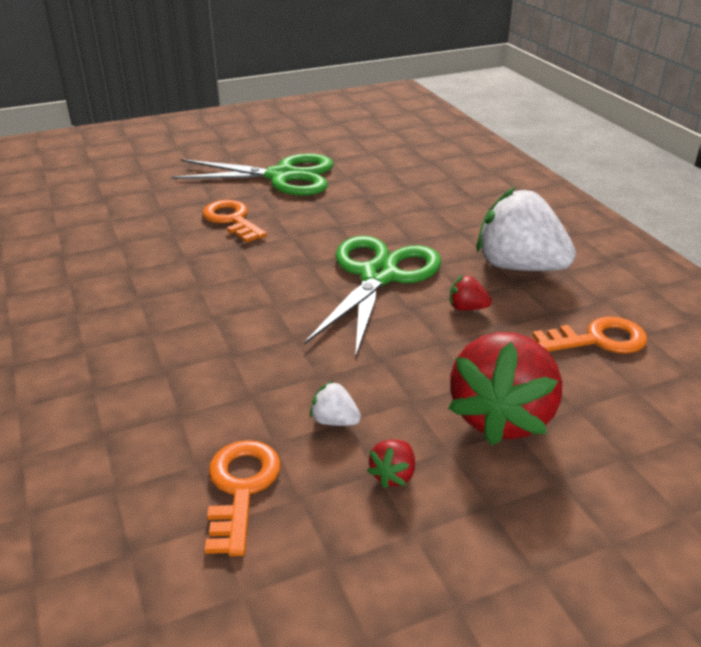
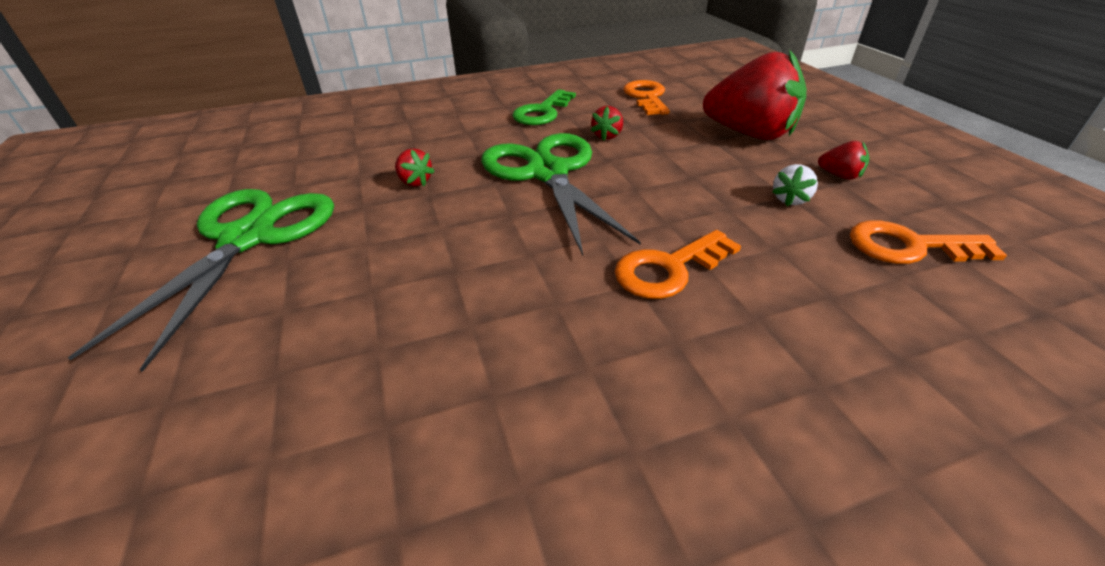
camera: 85 degrees left, 5 degrees up
orange key [203,200,267,243] -> orange key moved to [615,230,741,299]
green scissors [304,236,441,358] -> green scissors turned 45 degrees clockwise [481,133,641,256]
white strawberry [477,187,576,271] -> green key [512,89,576,125]
none -> red strawberry [395,148,435,187]

